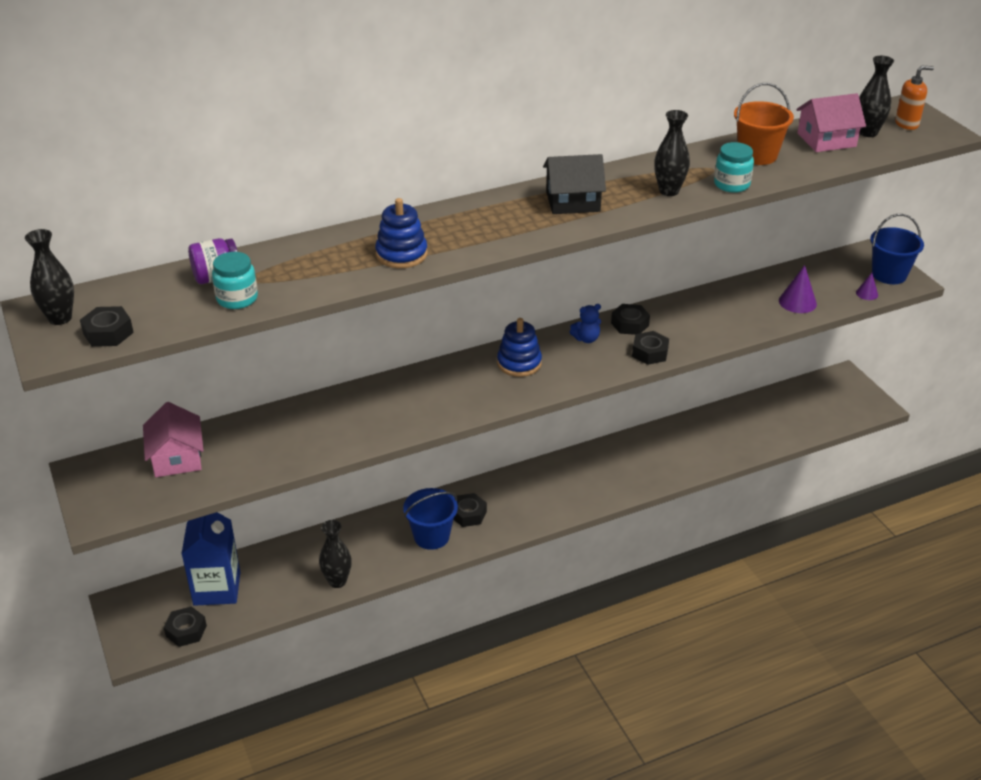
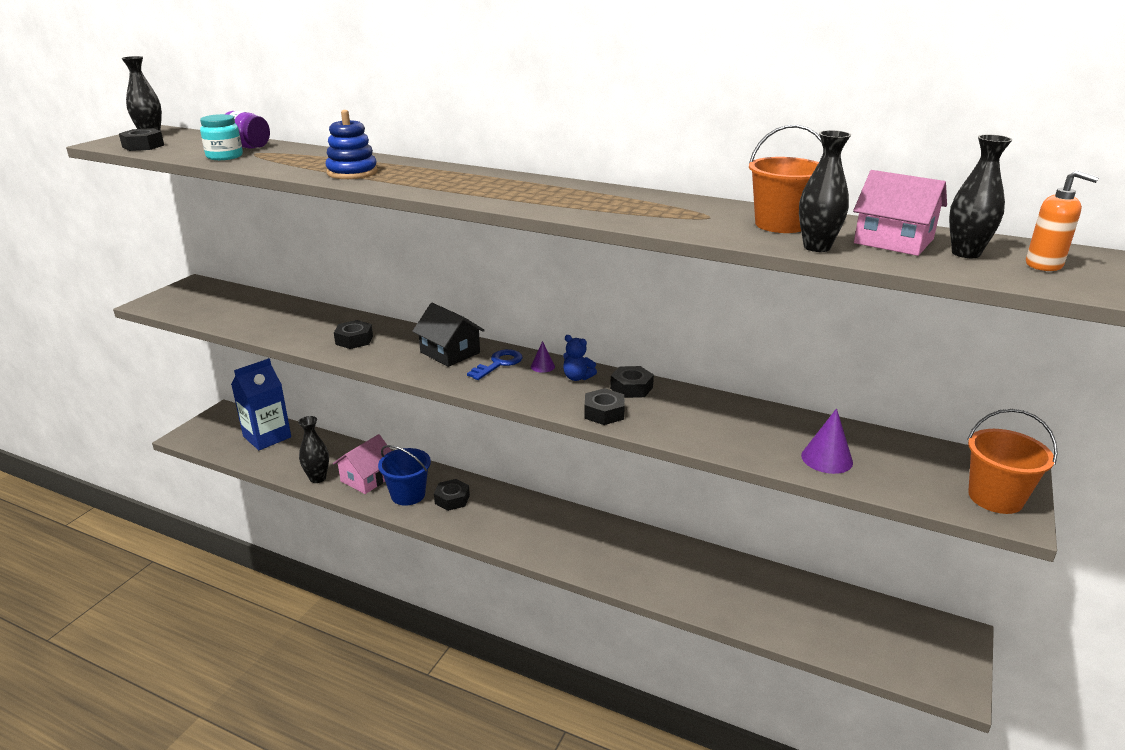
camera: 50 degrees right, 10 degrees down
pink house [143,402,204,477] -> pink house moved to [333,434,391,494]
black nut [164,606,207,647] -> black nut moved to [334,320,373,349]
blue stacking toy [497,318,542,377] -> blue key [467,349,523,380]
black house [543,154,606,214] -> black house moved to [412,303,485,367]
black vase [654,110,690,196] -> black vase moved to [799,130,851,252]
turquoise jar [714,142,754,193] -> none
purple cone [856,273,878,300] -> purple cone moved to [531,341,555,373]
blue bucket [870,214,924,284] -> orange bucket [968,409,1058,514]

